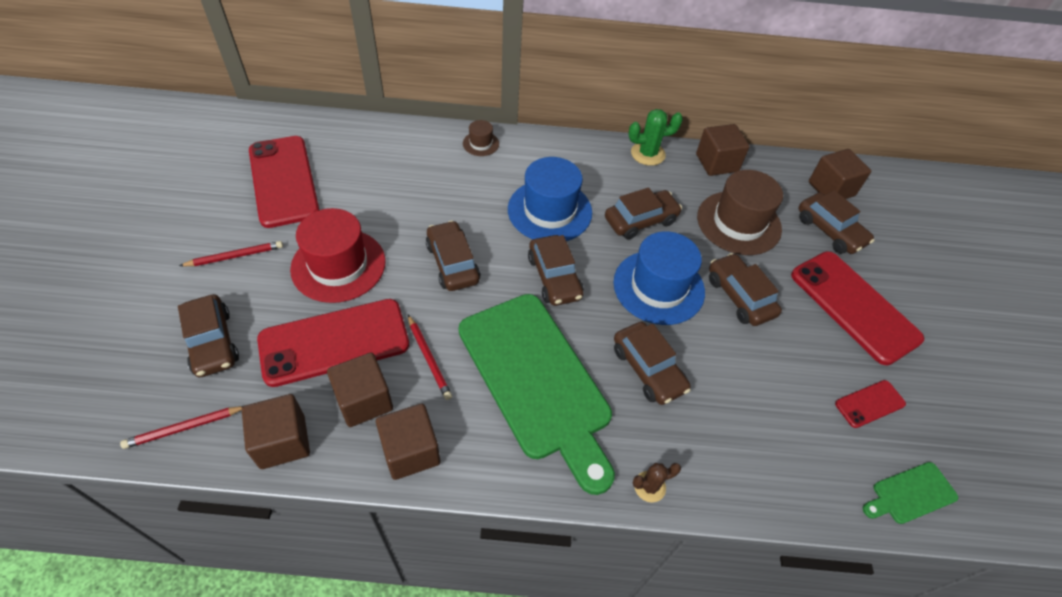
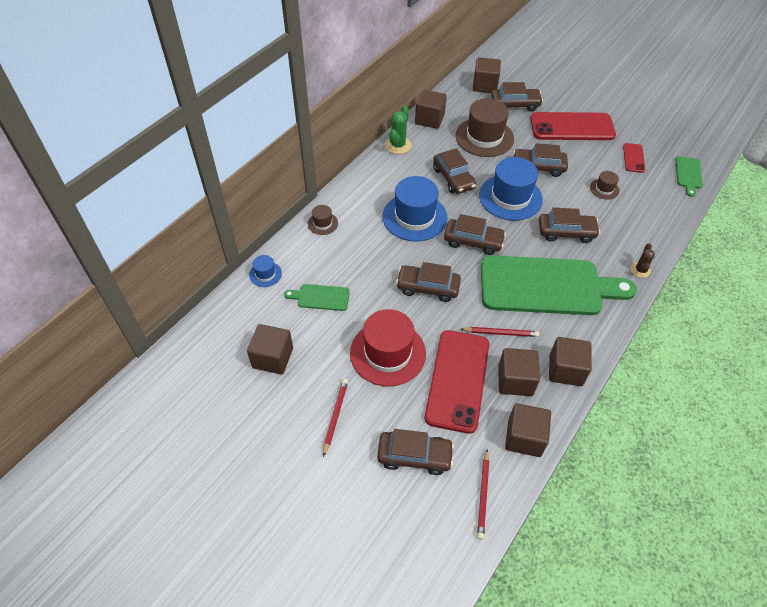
camera: 55 degrees left, 0 degrees up
red phone [249,136,319,228] -> brown cube [247,324,293,374]
brown car [605,187,682,239] -> brown car turned 150 degrees clockwise [433,148,476,194]
none -> blue hat [249,255,282,287]
none -> green cutting board [284,284,350,311]
none -> brown hat [590,171,619,200]

